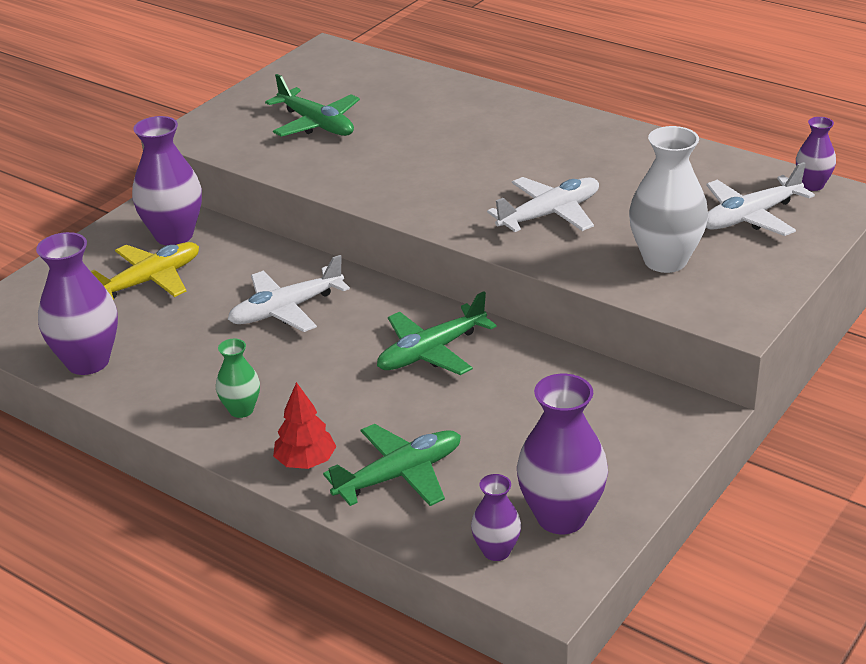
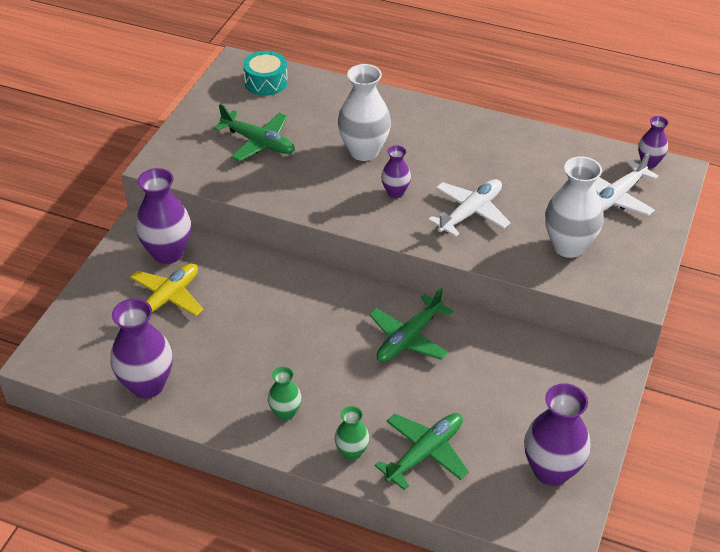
camera: 15 degrees left, 10 degrees up
white plane [228,255,350,332] -> none
red tree [273,382,336,469] -> green vase [335,406,369,460]
purple vase [471,474,521,561] -> purple vase moved to [381,145,411,198]
none -> turquoise drum [243,51,288,96]
none -> white vase [338,64,391,161]

